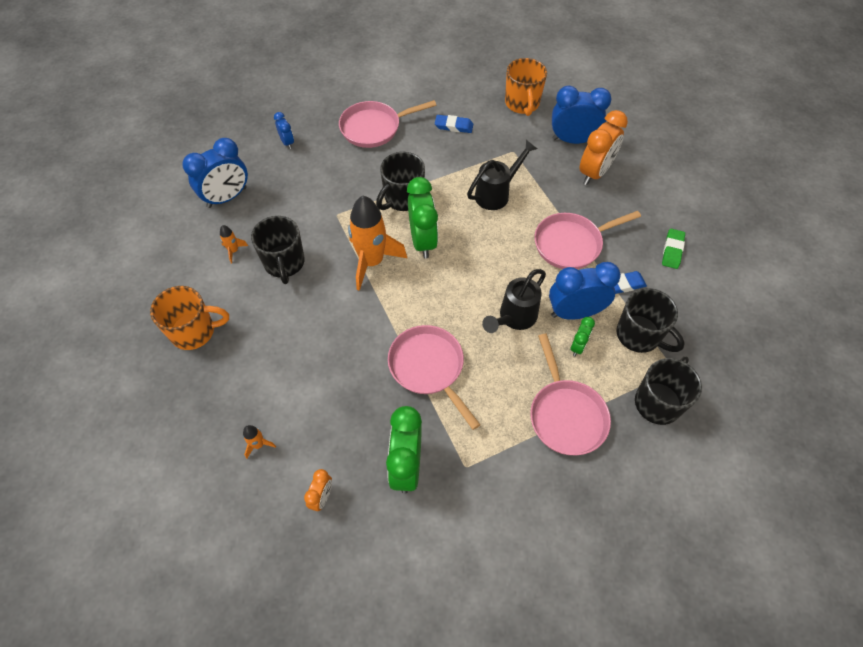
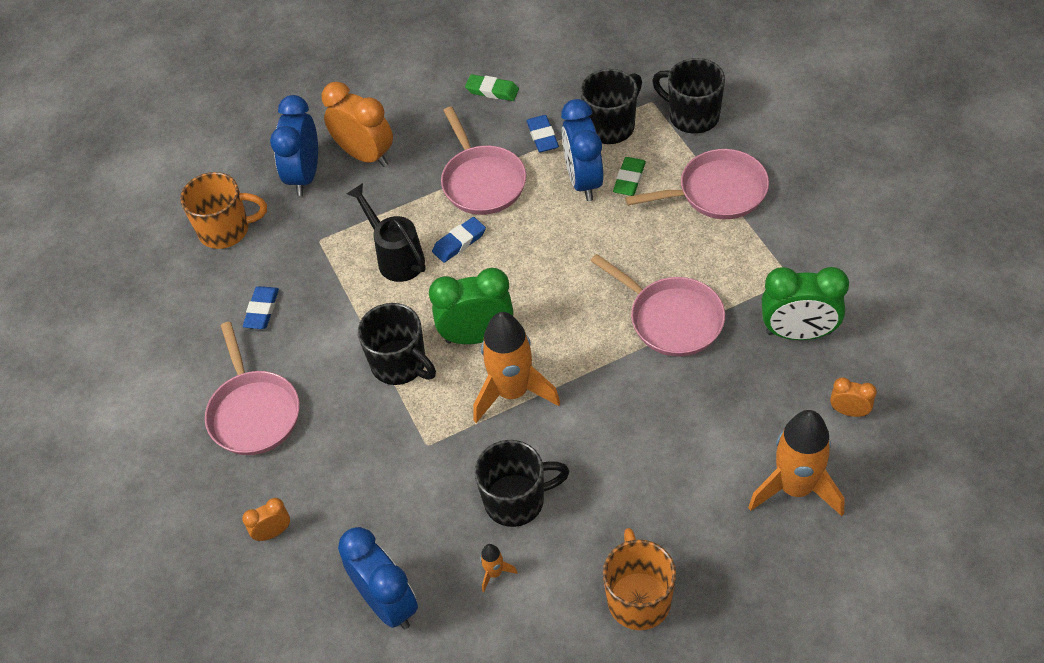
camera: 85 degrees left, 5 degrees down
orange rocket [243,425,276,459] -> orange rocket [748,410,844,516], size x2.37
blue clock [274,112,294,149] -> orange clock [242,498,290,541]
pink pan [388,325,480,430] -> pink pan turned 105 degrees counterclockwise [591,254,725,357]
black watering can [482,269,546,333] -> none
green clock [571,317,595,356] -> green eraser [613,157,646,196]
none -> blue eraser [432,217,486,263]

